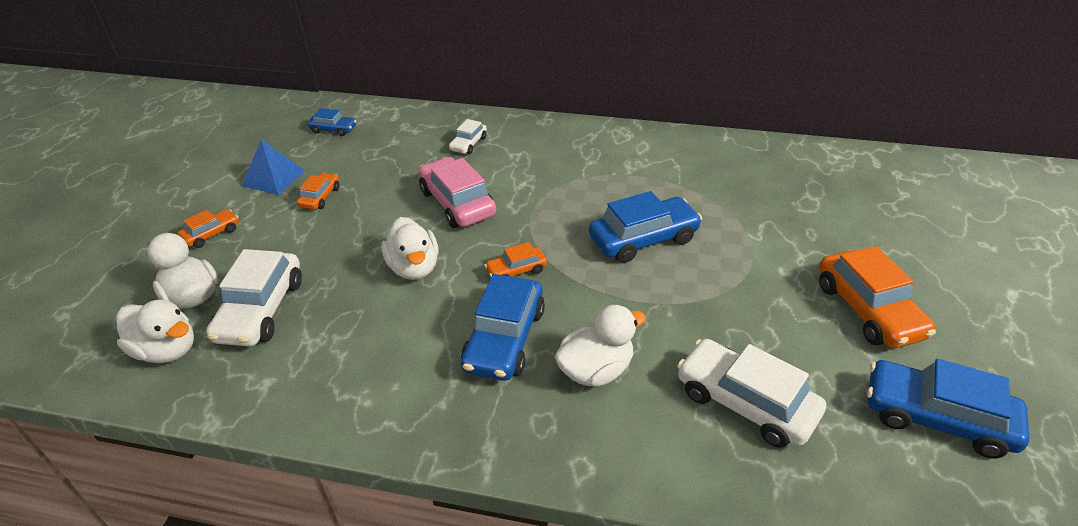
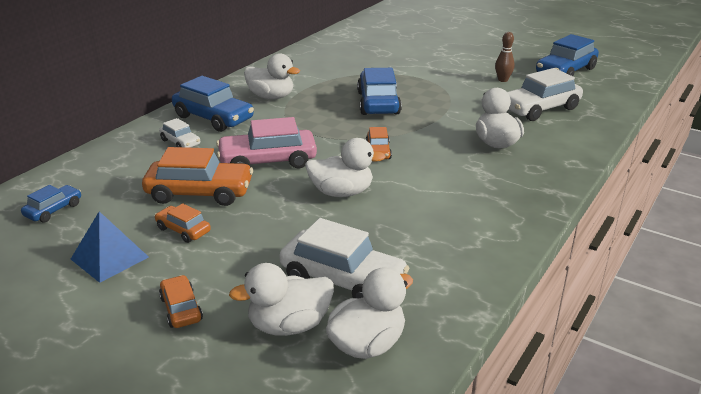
camera: 70 degrees left, 10 degrees down
blue car [461,274,545,381] -> blue car moved to [172,76,254,132]
orange car [819,246,936,348] -> orange car moved to [142,147,253,206]
none -> white duck [244,53,300,99]
none -> brown bowling pin [495,32,515,82]

